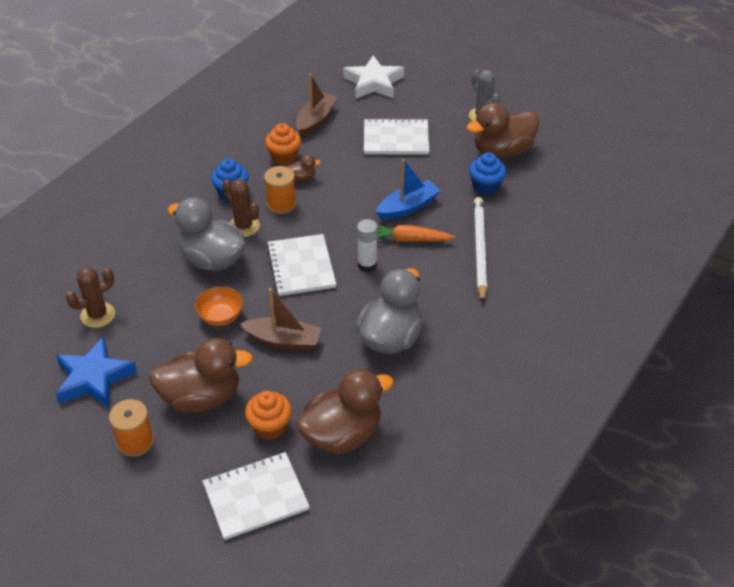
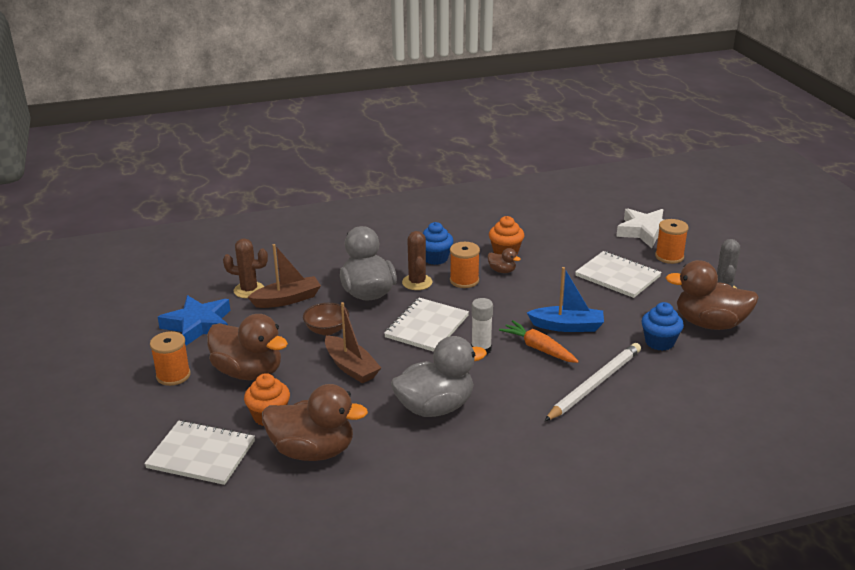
camera: 40 degrees right, 15 degrees down
orange bowl [194,287,243,326] -> brown bowl [303,303,349,336]
brown boat [296,74,337,136] -> brown boat moved to [248,244,321,308]
none -> orange spool [655,219,689,264]

